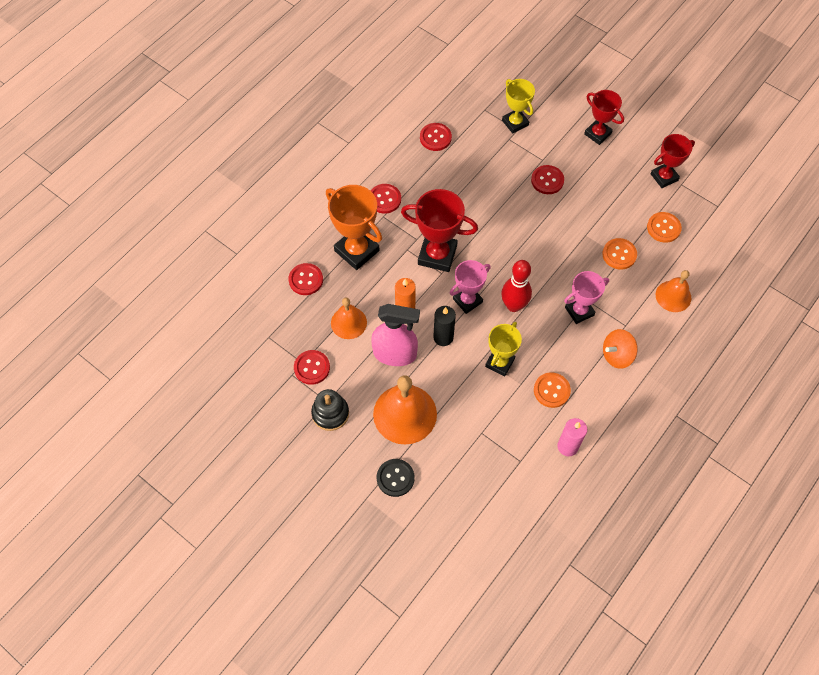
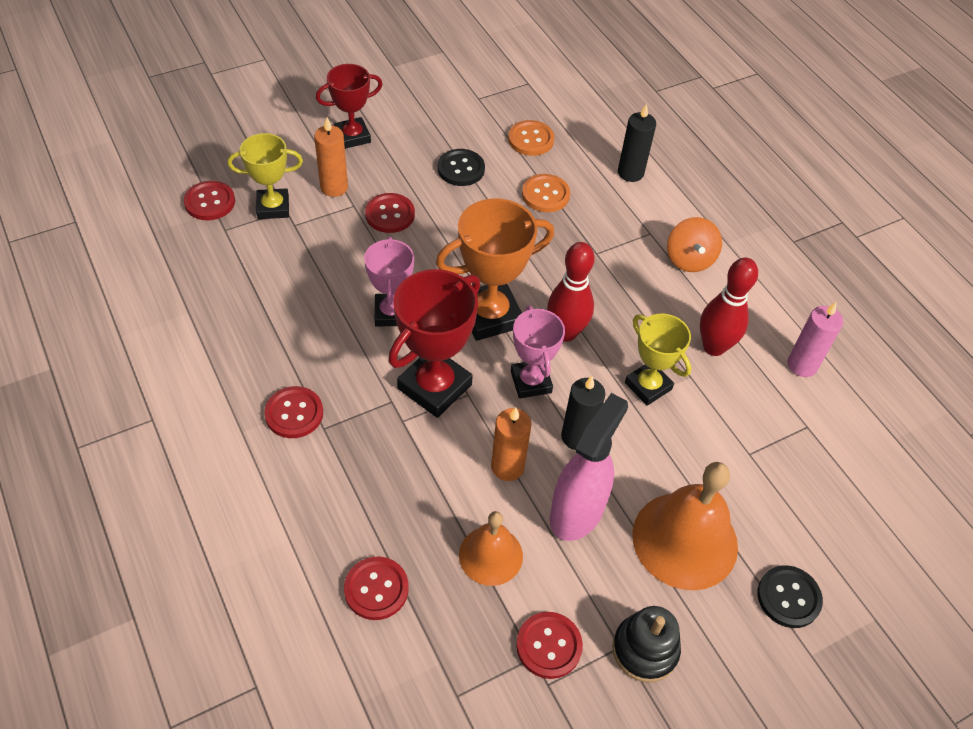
camera: 70 degrees left, 10 degrees down
orange trophy [326,185,382,270] -> orange trophy moved to [436,198,554,341]
red button [420,123,452,151] -> red button moved to [184,181,235,220]
orange button [534,372,571,408] -> red bowling pin [700,258,758,356]
pink trophy [564,271,609,324] -> pink trophy moved to [364,237,414,326]
red trophy [651,134,695,188] -> none
orange bell [656,270,691,312] -> black candle [618,104,656,182]
none -> orange candle [314,117,348,197]
none -> black button [438,149,485,186]

